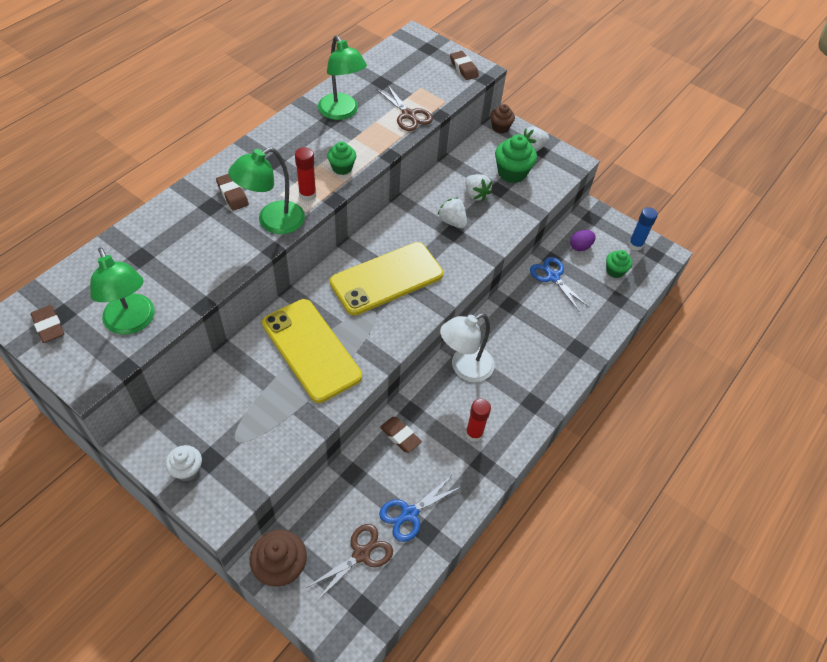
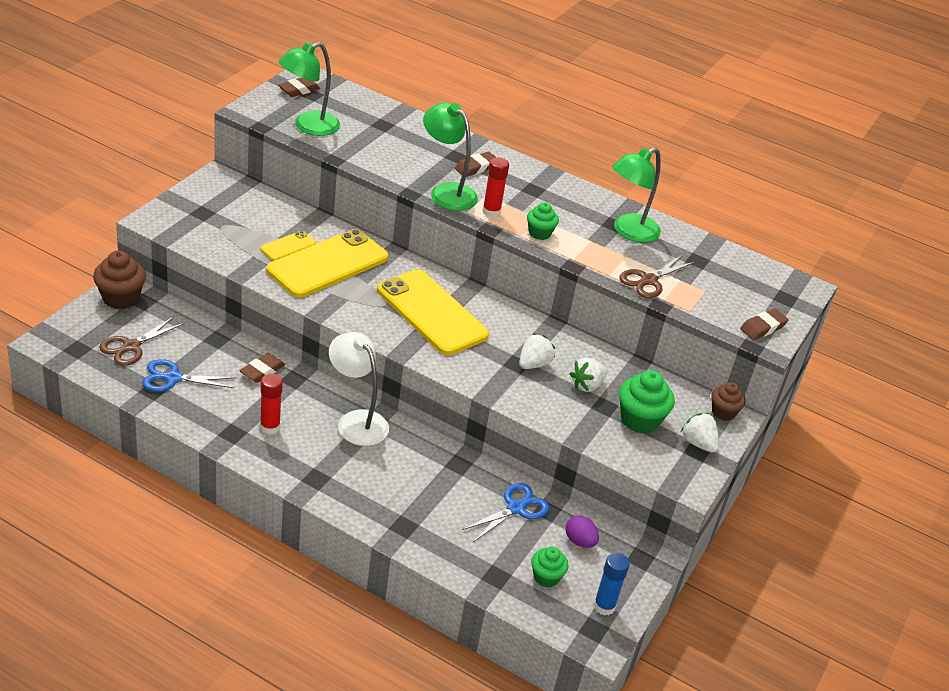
camera: 80 degrees right, 15 degrees down
white cupcake [166,445,202,481] -> none
brown scissors [306,524,393,602] -> brown scissors turned 90 degrees clockwise [99,316,184,366]
blue scissors [379,476,461,542] -> blue scissors turned 45 degrees counterclockwise [142,359,237,392]
none -> yellow phone [260,231,316,261]

